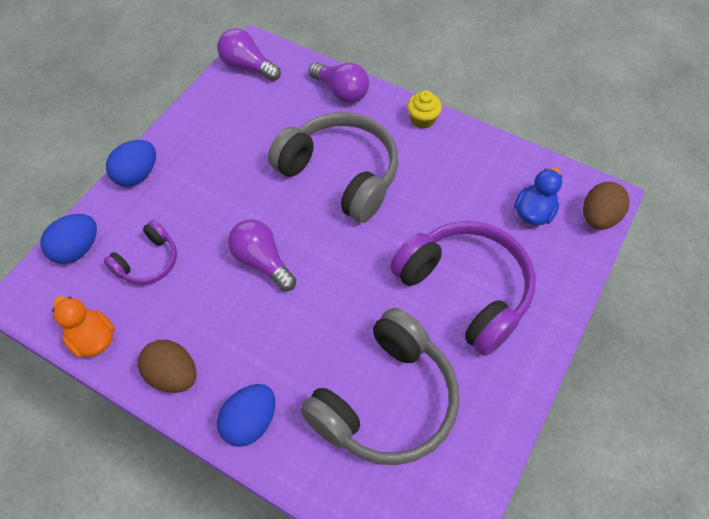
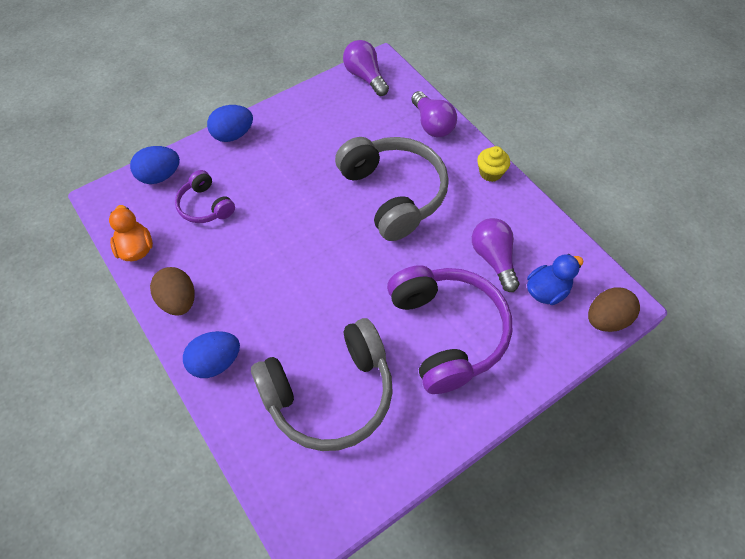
camera: 25 degrees right, 0 degrees up
purple headphones [104,220,177,285] -> purple headphones turned 75 degrees clockwise [175,170,235,223]
purple light bulb [228,219,296,291] -> purple light bulb moved to [472,218,519,292]

